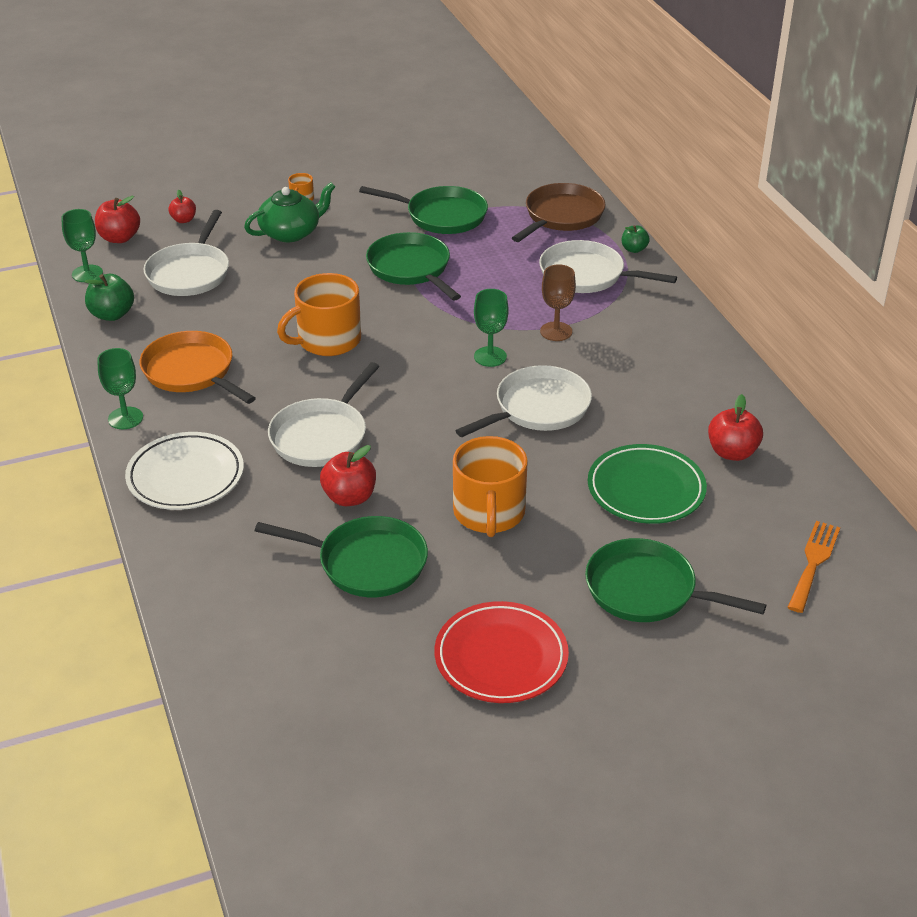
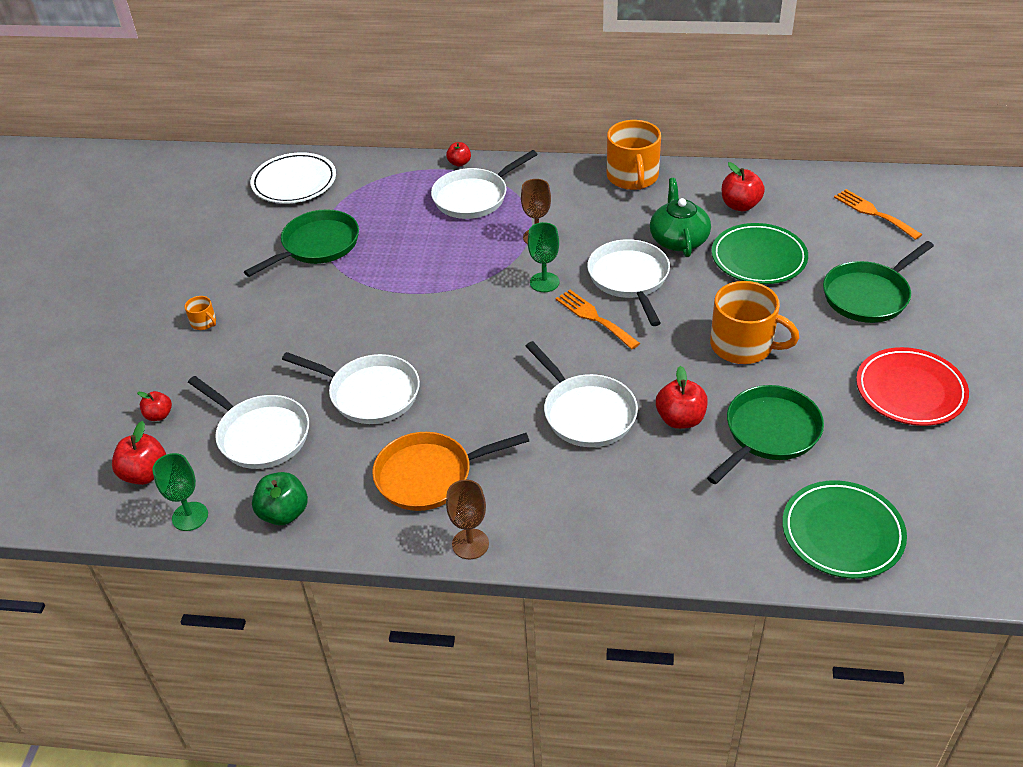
camera: 60 degrees left, 5 degrees up
green goblet [97,348,143,429] -> brown goblet [446,480,489,559]
white plate [125,432,244,510] -> white plate moved to [250,152,336,204]
green teapot [244,182,335,242] -> green teapot moved to [650,178,711,257]
orange mug [277,273,361,356] -> orange mug moved to [607,120,661,190]
green pan [366,232,461,301] -> none
brown pan [512,183,605,242] -> none
green apple [622,225,650,253] -> red apple [446,142,471,167]
none -> white pan [282,352,420,424]
none -> orange fork [556,290,640,349]
none -> green plate [782,480,907,579]

